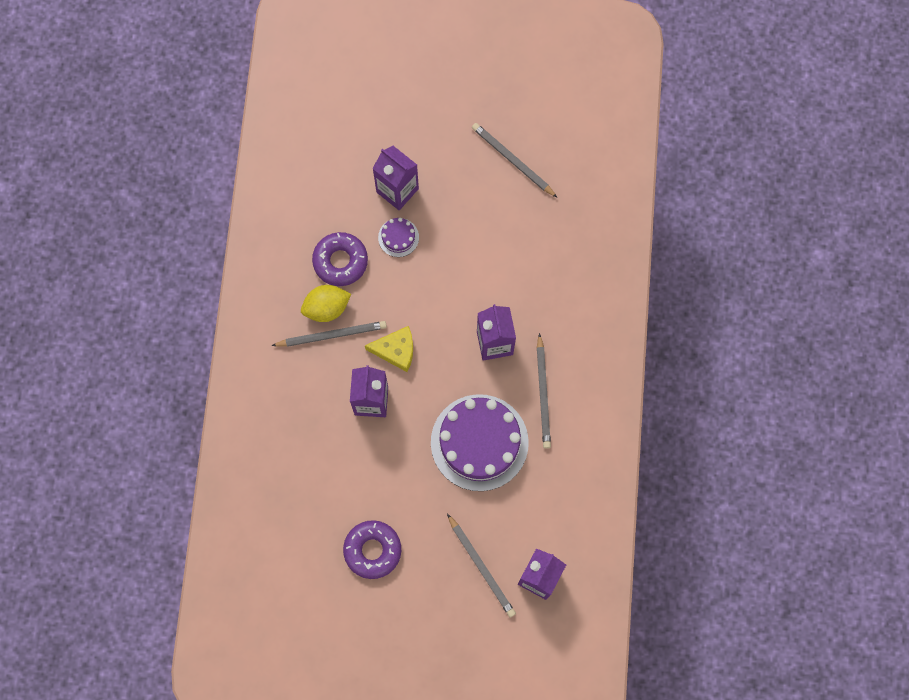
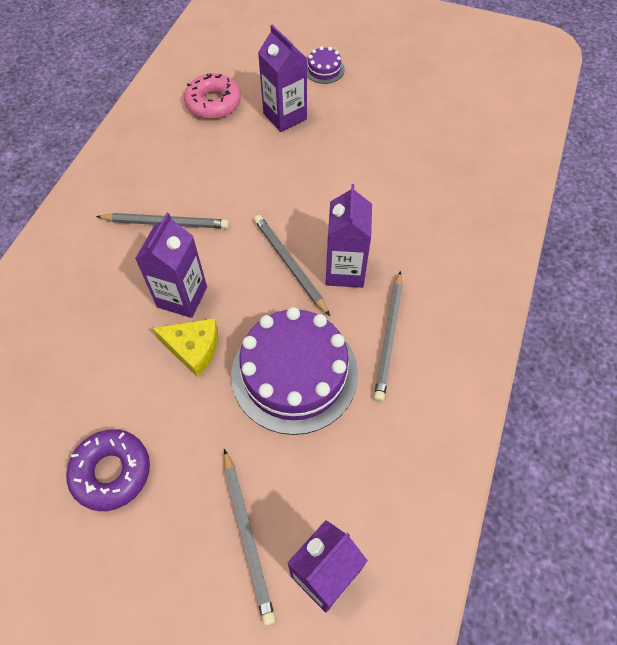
camera: 15 degrees right, 15 degrees down
yellow lemon [301,285,351,322] -> none
purple donut [312,232,368,286] -> none
yellow cheese [365,326,413,372] -> yellow cheese moved to [153,318,218,377]
purple cake [378,218,419,257] -> purple cake moved to [307,46,345,84]
grey pencil [472,123,558,198] -> grey pencil moved to [254,215,330,316]
none -> pink donut [184,73,241,119]

